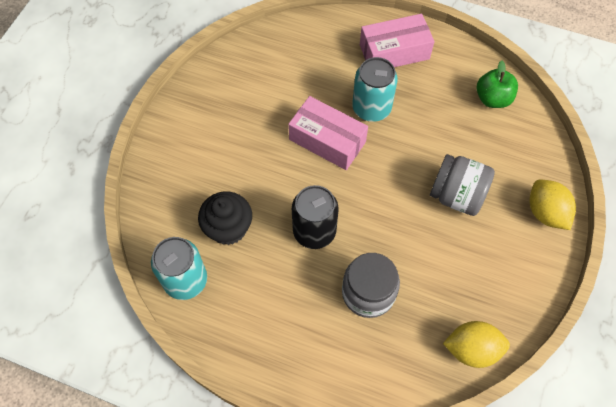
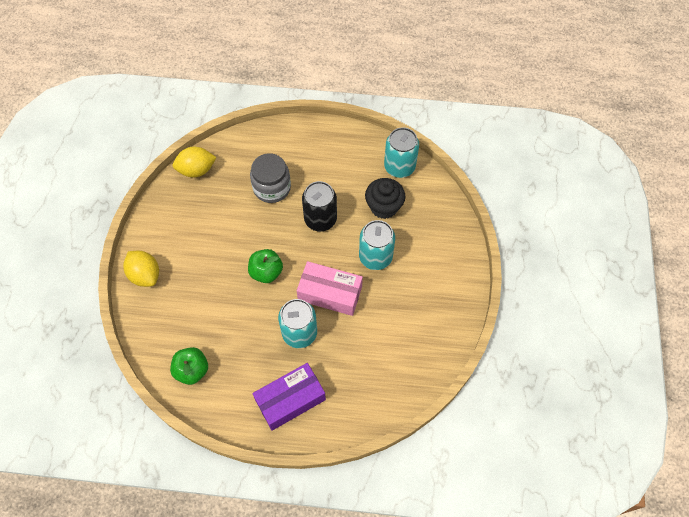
camera: 165 degrees right, 0 degrees up
pink box [360,14,434,67] -> purple box [252,363,326,431]
grey jar [430,154,495,216] -> none
none -> green apple [248,249,283,283]
none -> turquoise can [359,220,395,270]

